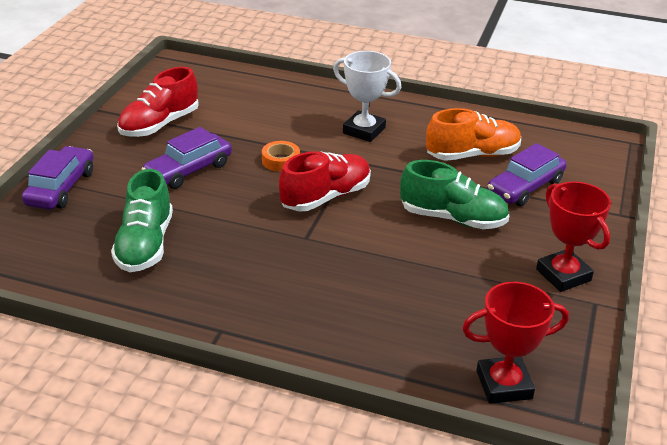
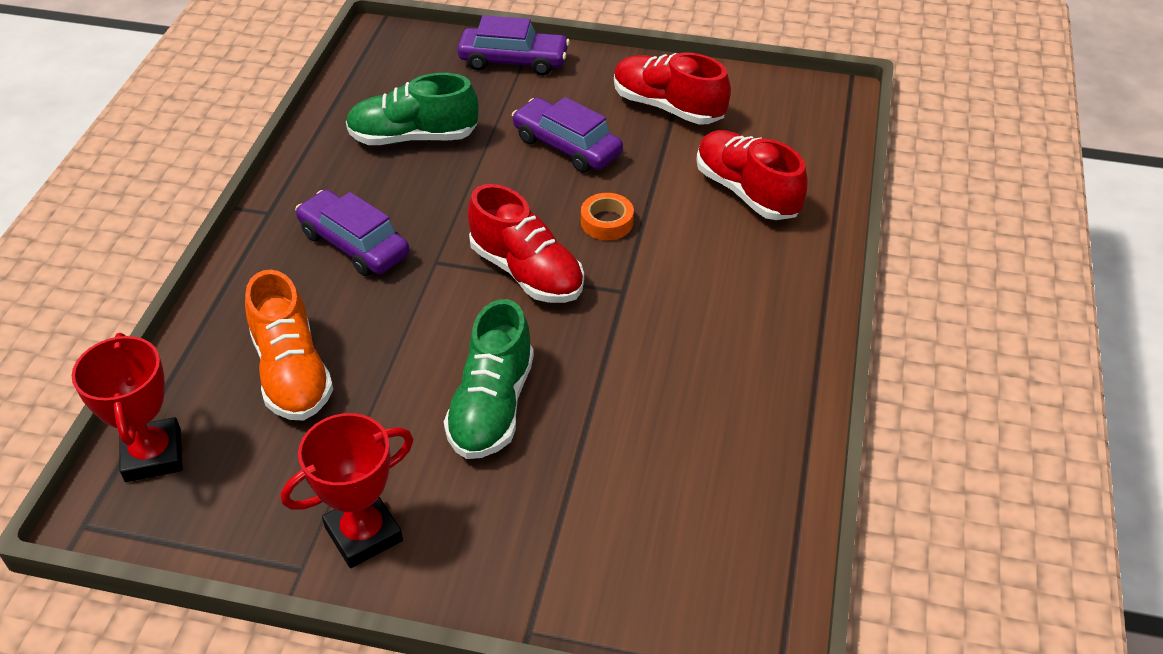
camera: 85 degrees right, 10 degrees up
white trophy [333,51,401,142] -> none
orange shoe [426,108,521,161] -> orange shoe moved to [245,270,333,420]
purple car [487,143,566,206] -> purple car moved to [295,190,409,276]
none -> red shoe [696,130,808,220]

